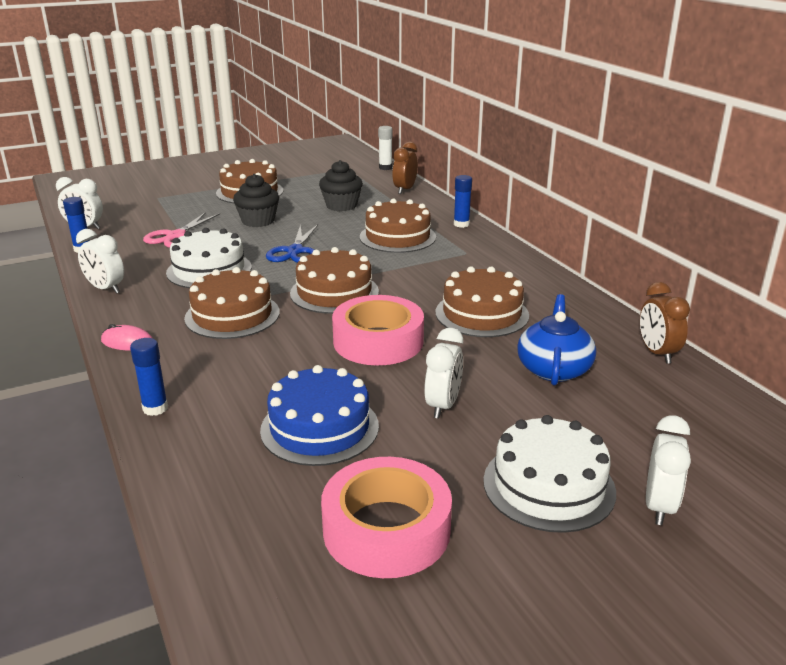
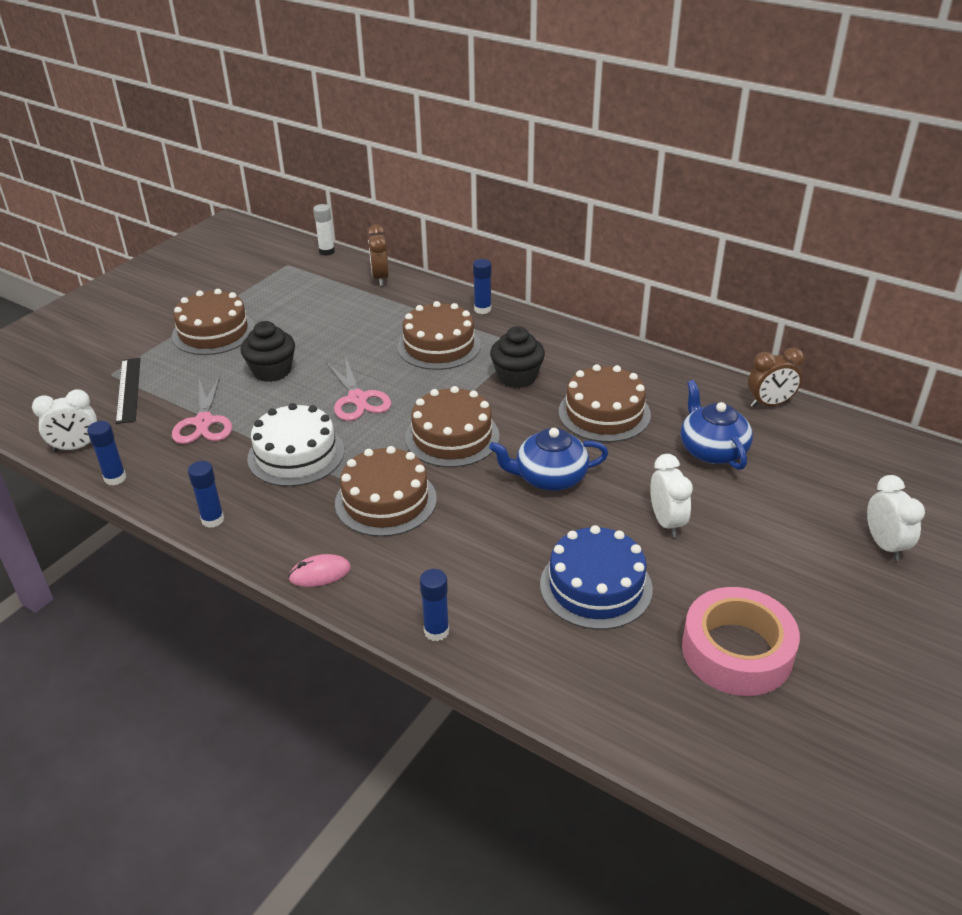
camera: 30 degrees left, 10 degrees up
white clock [76,229,124,294] -> blue glue stick [188,461,224,528]
blue scissors [266,224,318,263] -> pink scissors [326,356,391,421]
black cupcake [319,160,363,211] -> black cupcake moved to [490,326,545,388]
pink tape [332,295,424,365] -> blue teapot [489,428,608,491]
white cake [483,415,616,533] -> none
brown clock [640,282,690,364] -> brown clock turned 60 degrees counterclockwise [748,348,805,408]
none -> black ruler [116,358,141,424]

